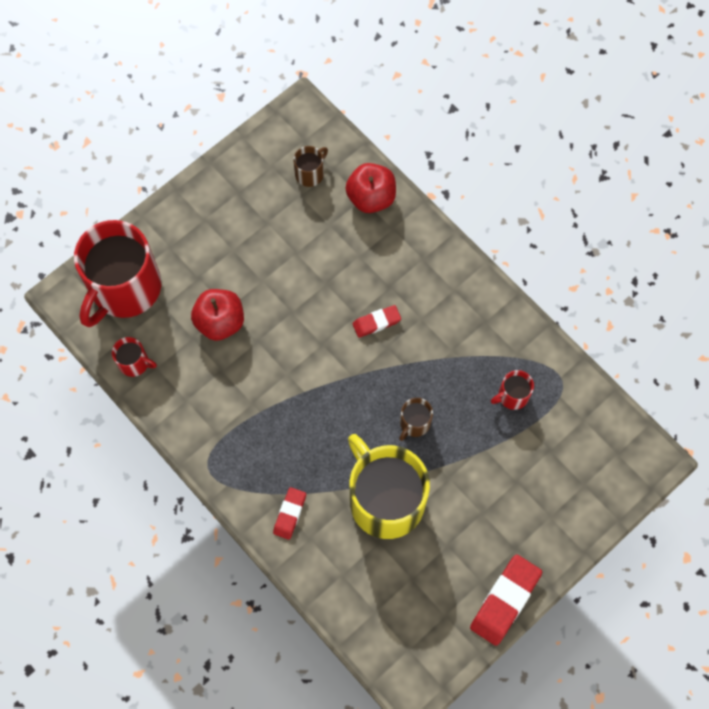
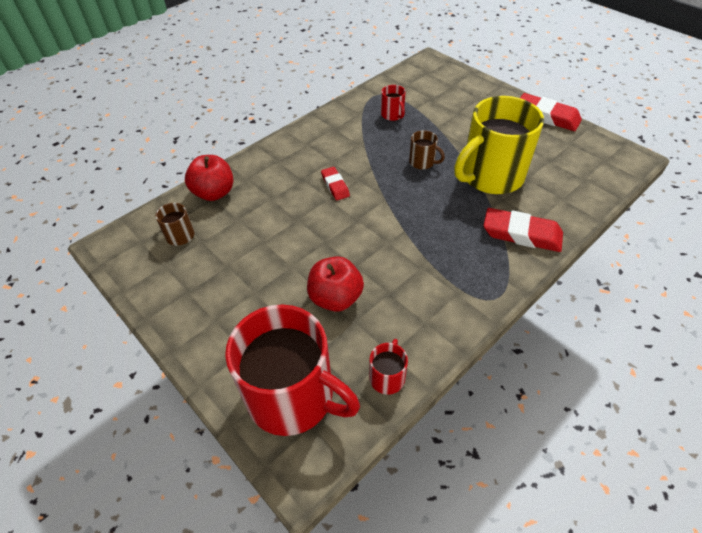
camera: 90 degrees left, 20 degrees down
red eraser [273,487,306,540] -> red eraser [483,208,563,252], size x1.73

